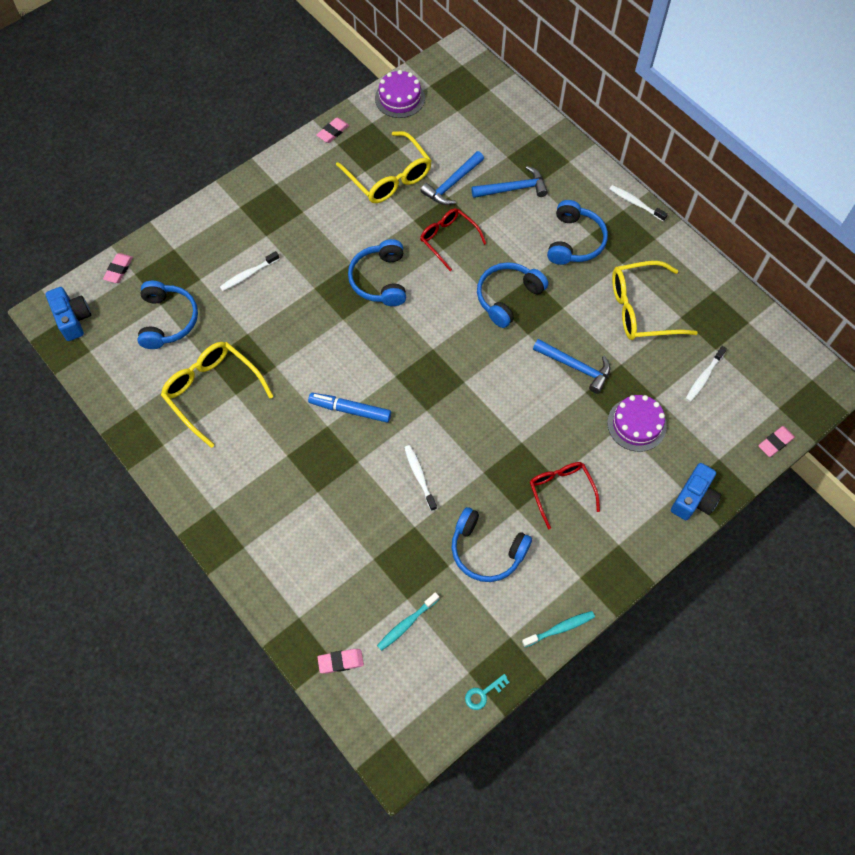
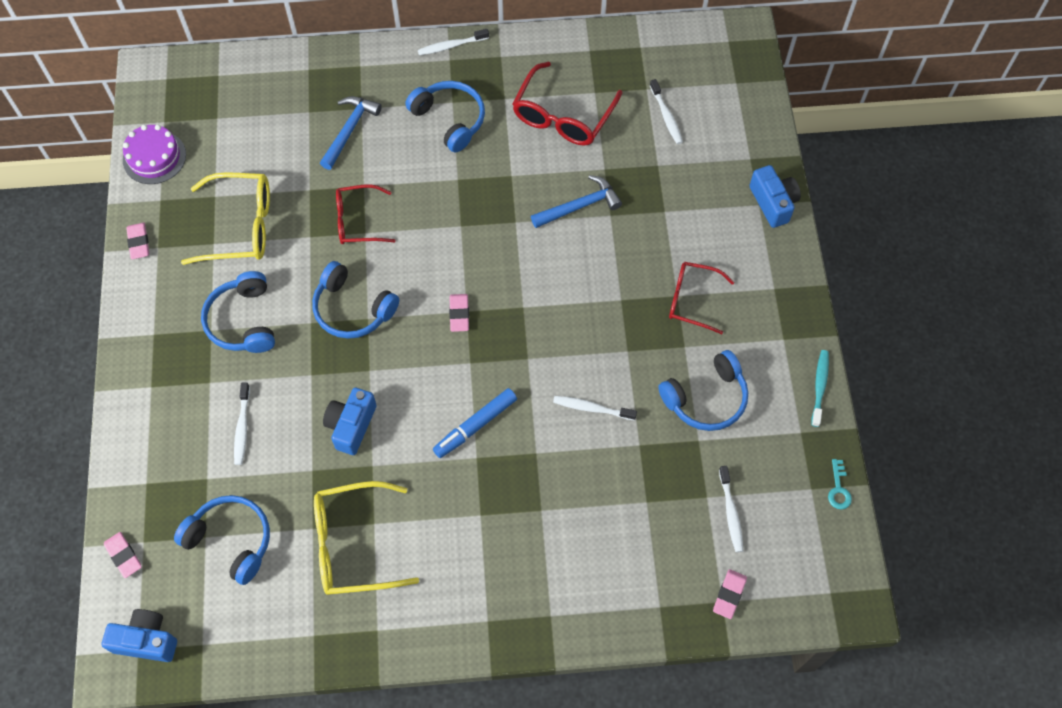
camera: 55 degrees left, 0 degrees up
turquoise toothbrush [377,592,439,651] -> white toothbrush [719,466,743,552]
blue hammer [420,151,484,205] -> none
blue headphones [477,262,548,328] -> blue headphones moved to [201,271,275,353]
purple cake [607,395,667,452] -> none
yellow glasses [612,261,698,340] -> red glasses [513,62,622,146]
pink eraser [758,426,795,457] -> pink eraser moved to [449,294,469,332]
none -> blue camera [323,388,377,455]

